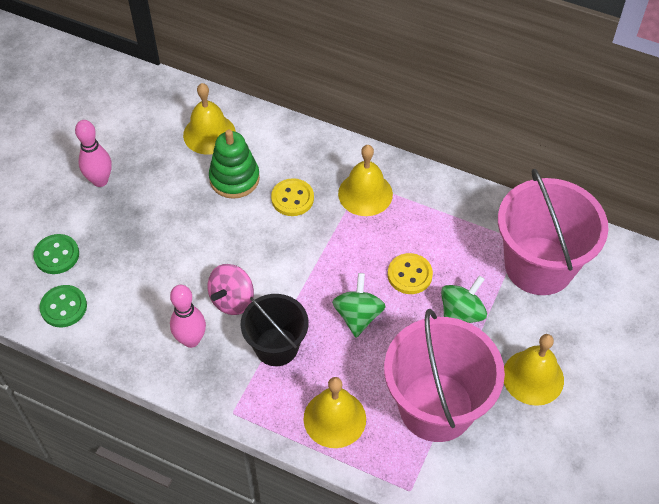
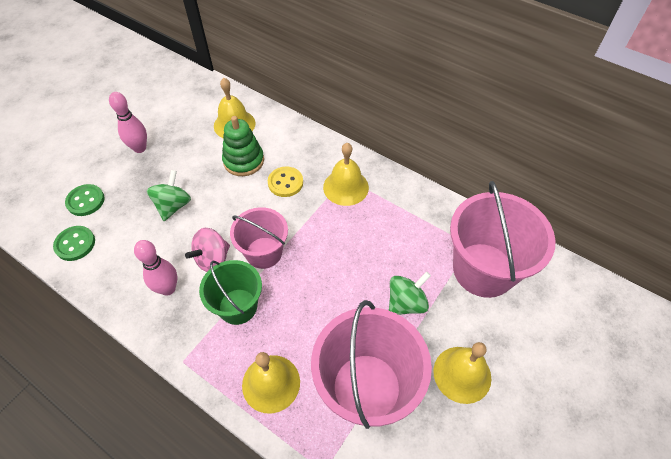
camera: 10 degrees right, 0 degrees up
black bucket [240,294,309,366] -> green bucket [199,260,262,325]
green spinning top [332,273,386,338] -> green spinning top moved to [147,170,191,221]
yellow button [388,253,433,294] -> none
none -> pink bucket [230,207,288,269]

